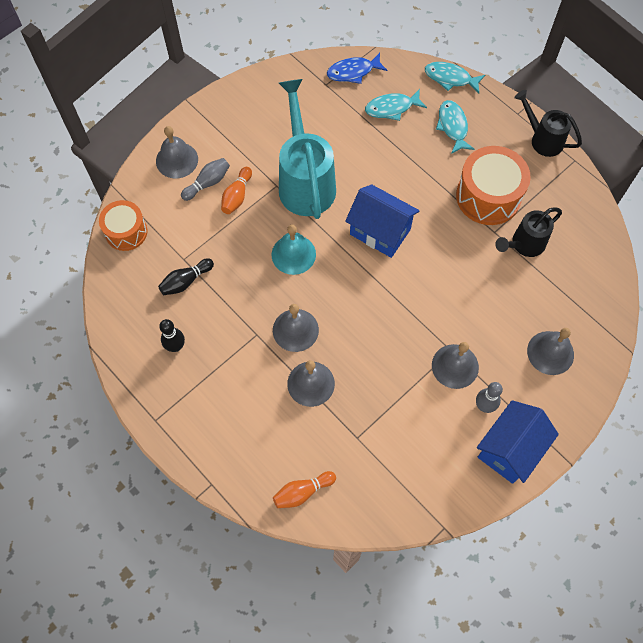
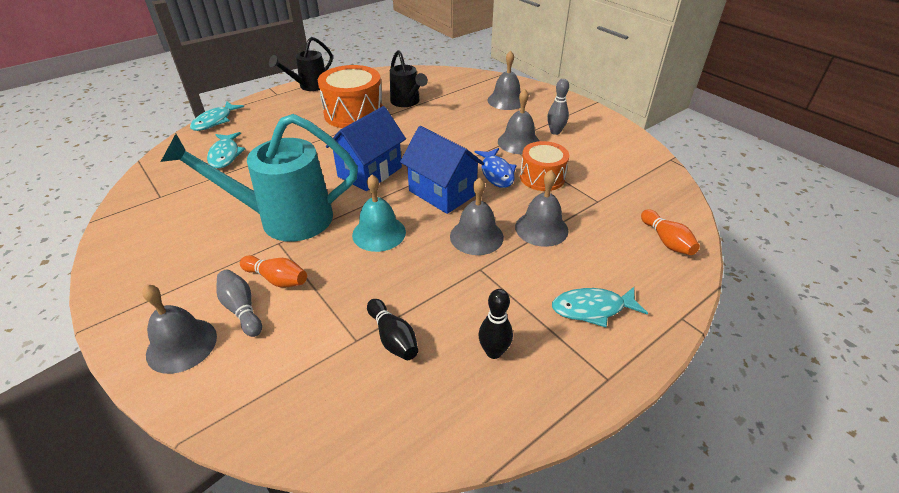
camera: 85 degrees left, 25 degrees down
orange drum [99,200,147,251] -> orange drum moved to [520,141,569,191]
blue fish [327,53,387,84] -> blue fish moved to [475,148,517,188]
turquoise fish [436,100,475,154] -> turquoise fish moved to [552,287,648,327]
blue house [477,400,559,484] -> blue house moved to [400,126,484,214]

